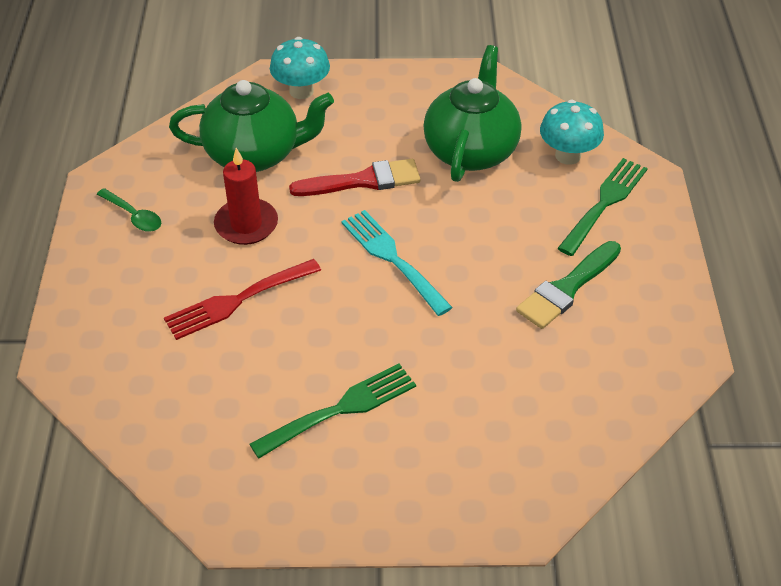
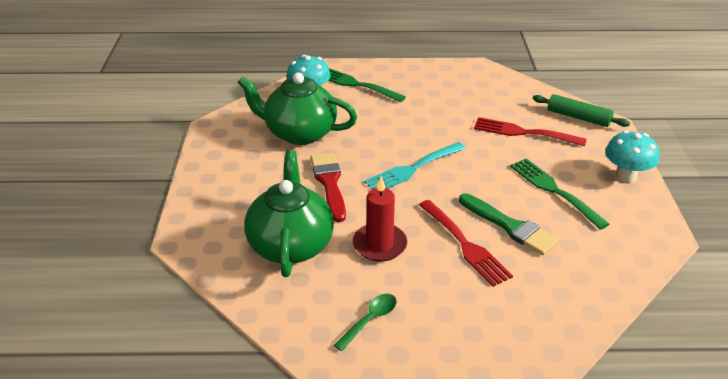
camera: 90 degrees left, 10 degrees down
turquoise mushroom [270,37,330,99] -> turquoise mushroom moved to [605,130,659,182]
green brush [516,241,621,329] -> green brush moved to [459,193,559,255]
none -> red fork [474,117,587,146]
none -> green rolling pin [533,94,630,127]

